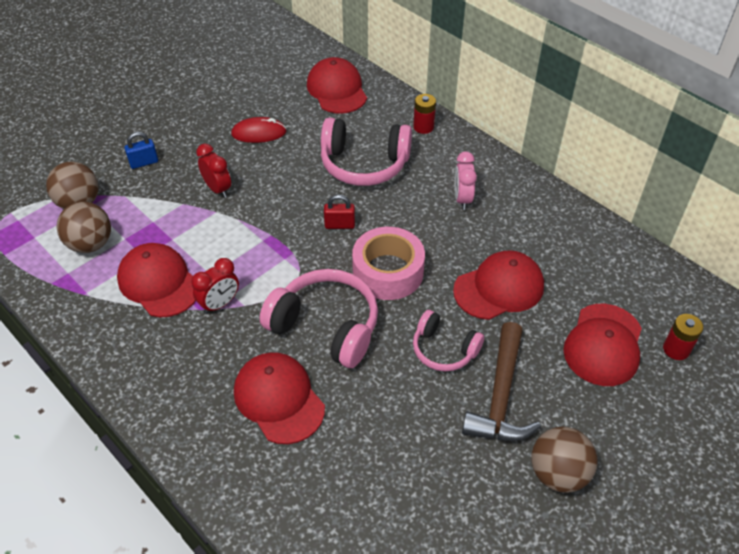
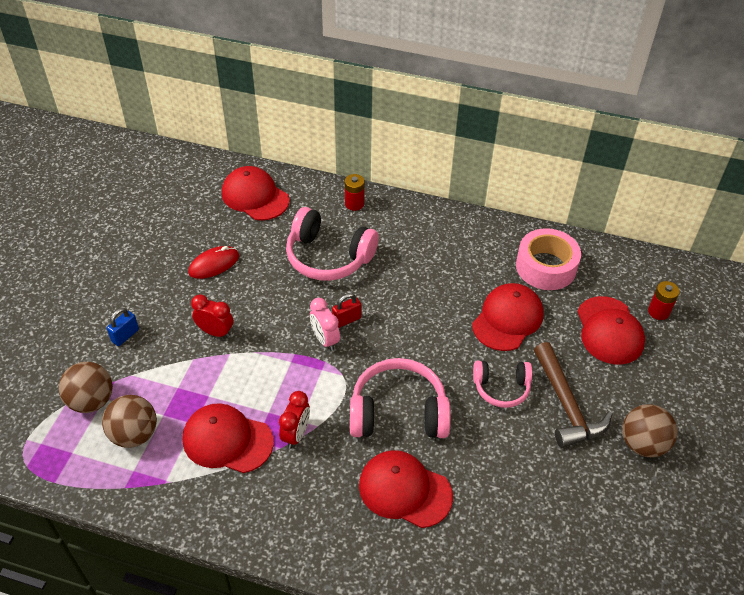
camera: 30 degrees left, 0 degrees up
pink headphones [321,117,412,186] -> pink headphones turned 45 degrees clockwise [286,207,379,281]
pink tape [352,227,425,300] -> pink tape moved to [516,228,581,290]
pink clock [454,152,477,210] -> pink clock moved to [310,298,340,351]

